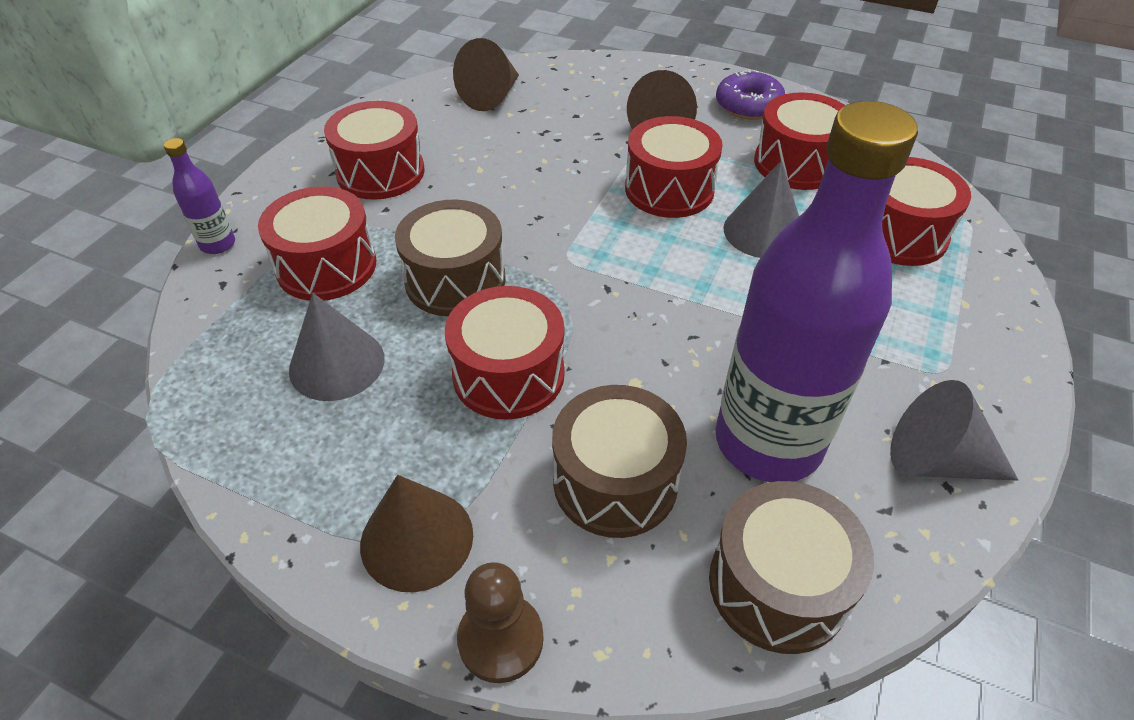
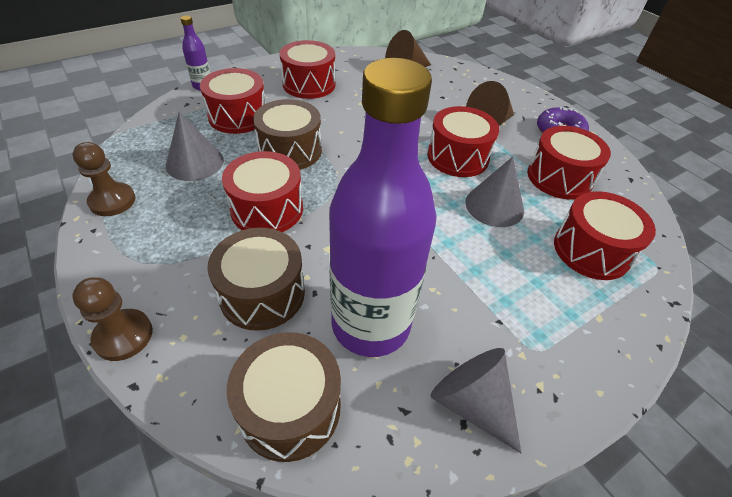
camera: 30 degrees right, 0 degrees up
brown cone [360,475,473,592] -> none
none -> brown pawn [73,142,136,216]

